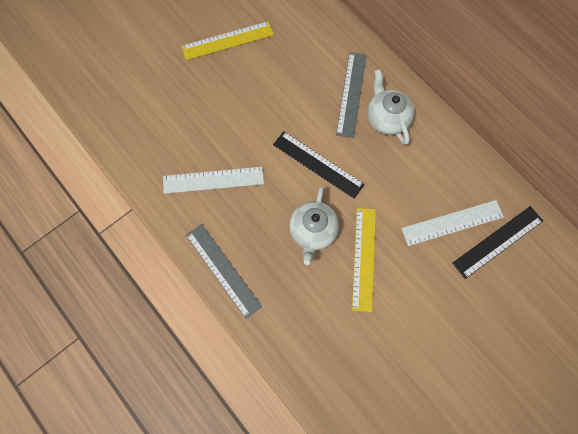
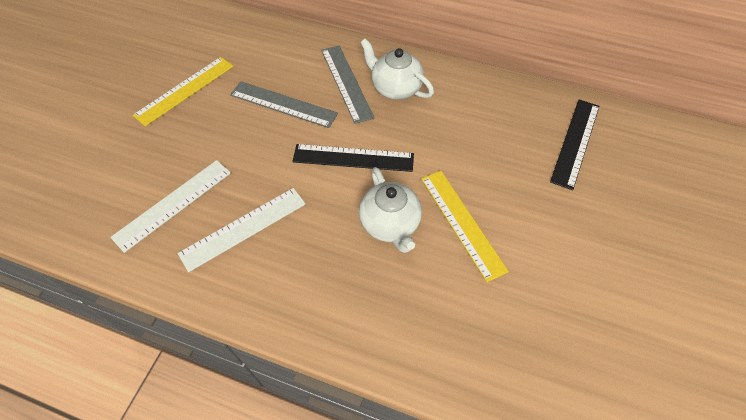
camera: 30 degrees left, 15 degrees down
grey ruler [186,224,262,319] -> grey ruler moved to [230,81,338,128]
white ruler [401,200,504,246] -> white ruler moved to [110,160,231,253]

